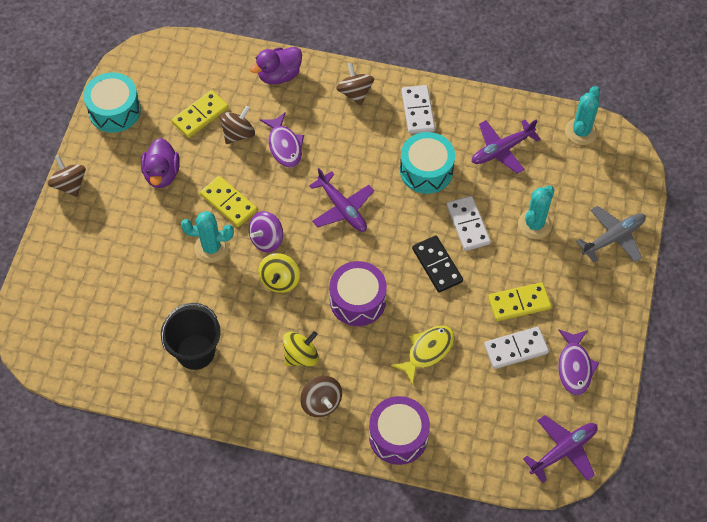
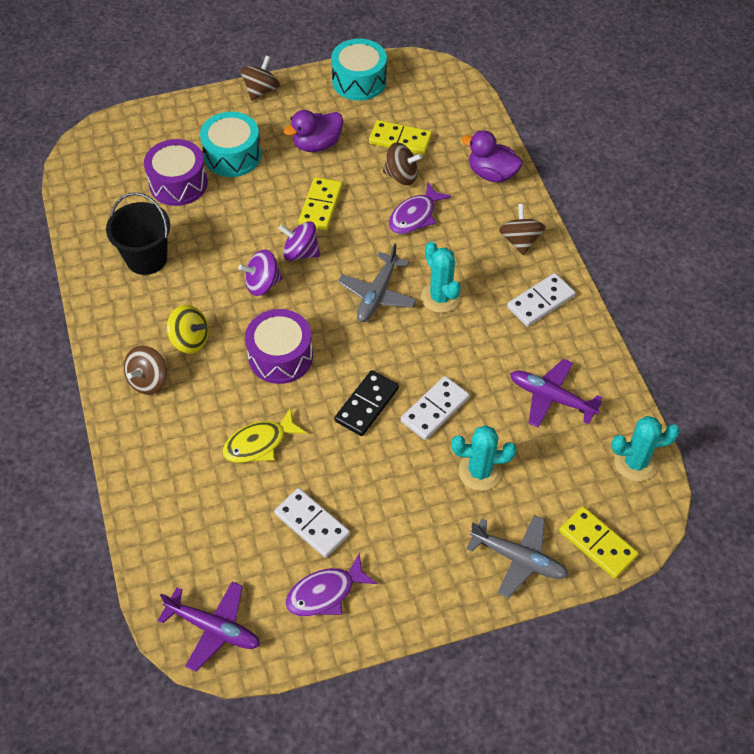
camera: 60 degrees right, 5 degrees down
turquoise cactus [181,211,234,263] -> turquoise cactus moved to [421,242,461,313]
yellow spinning top [258,253,300,293] -> purple spinning top [238,249,283,296]
purple plane [309,168,374,232] -> grey plane [338,244,417,322]
brown spinning top [336,63,374,105] -> brown spinning top turned 45 degrees counterclockwise [499,204,545,256]
purple drum [369,396,430,465] -> purple drum moved to [144,139,208,206]
yellow fish [391,325,455,385] -> yellow fish turned 135 degrees clockwise [222,407,307,463]
turquoise drum [400,132,455,194] -> turquoise drum moved to [200,112,261,177]
yellow domino [488,282,552,321] -> yellow domino moved to [559,506,639,579]

